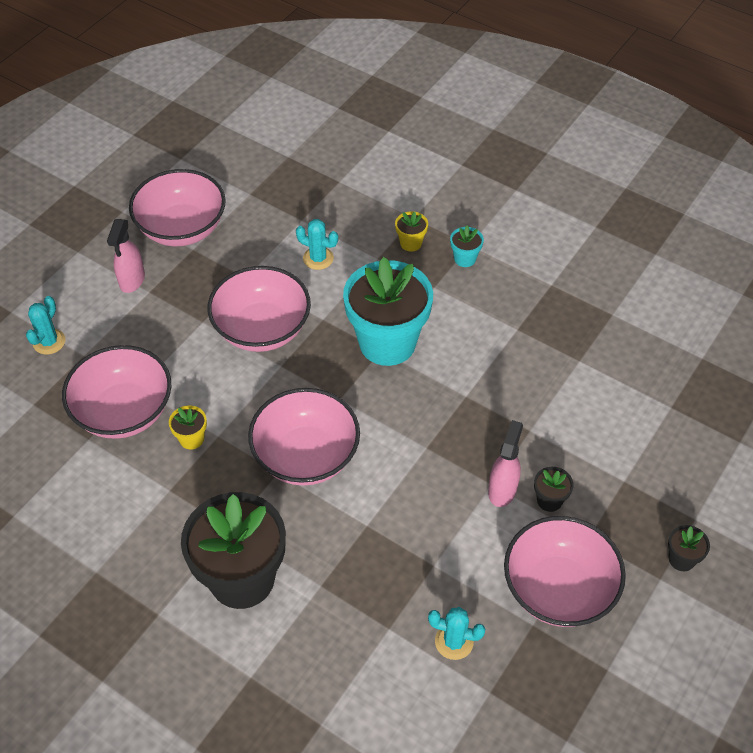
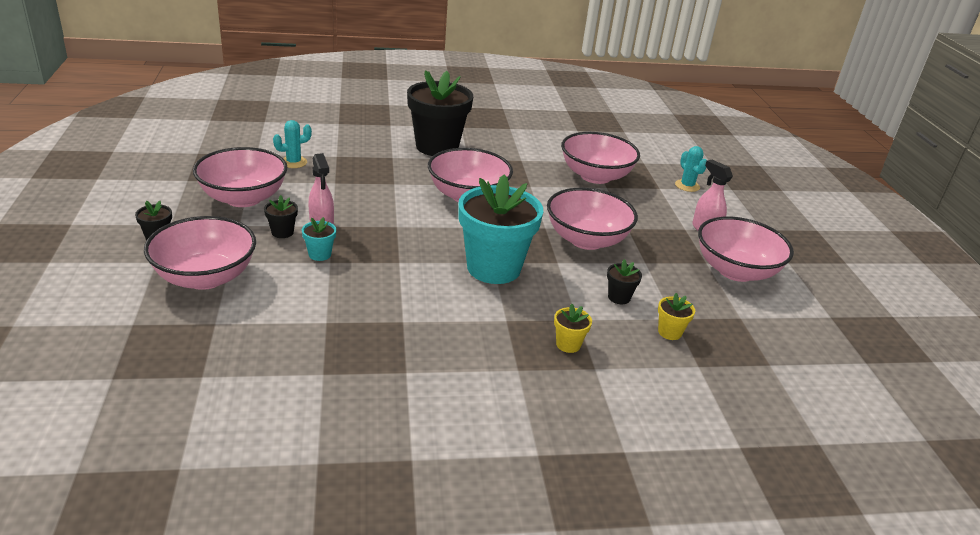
camera: 135 degrees right, 20 degrees down
yellow flower pot [169,405,207,450] -> yellow flower pot moved to [658,293,695,340]
turquoise cactus [296,219,338,270] -> black flower pot [607,259,642,304]
turquoise flower pot [450,225,484,267] -> turquoise flower pot moved to [302,217,336,261]
none -> pink bowl [144,216,256,290]

